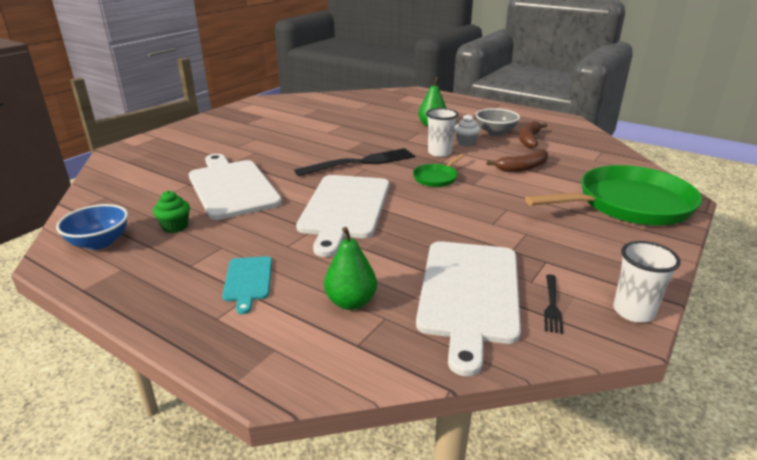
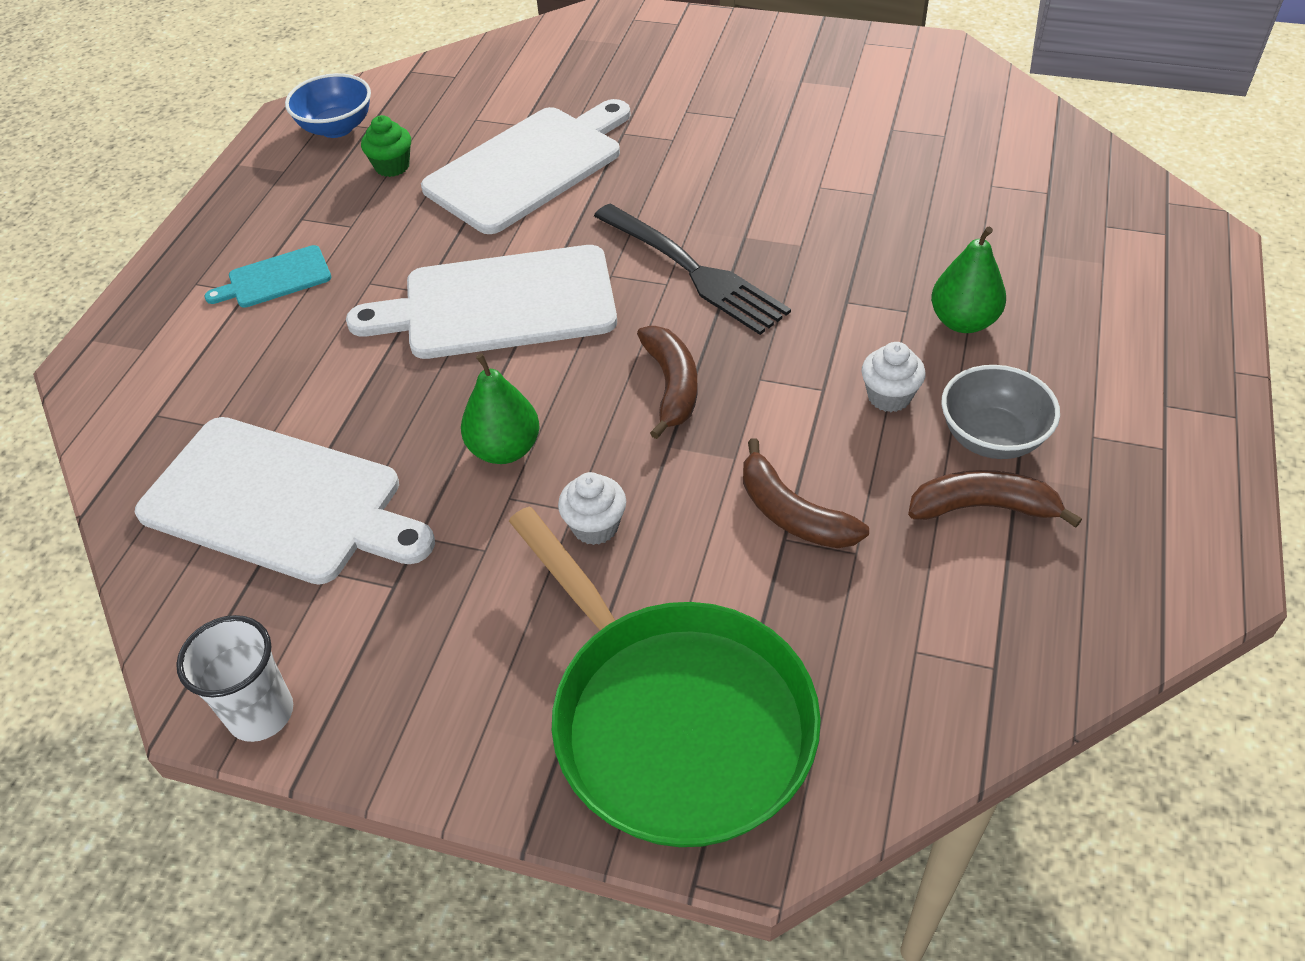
camera: 75 degrees right, 20 degrees up
green pear [324,227,377,310] -> green pear moved to [461,353,540,464]
green pan [413,154,464,187] -> brown banana [637,326,697,439]
white cutting board [416,241,521,376] -> white cutting board turned 150 degrees counterclockwise [135,417,435,585]
white cup [426,108,458,157] -> none
black fork [544,274,563,334] -> none
none -> white cupcake [558,472,626,545]

